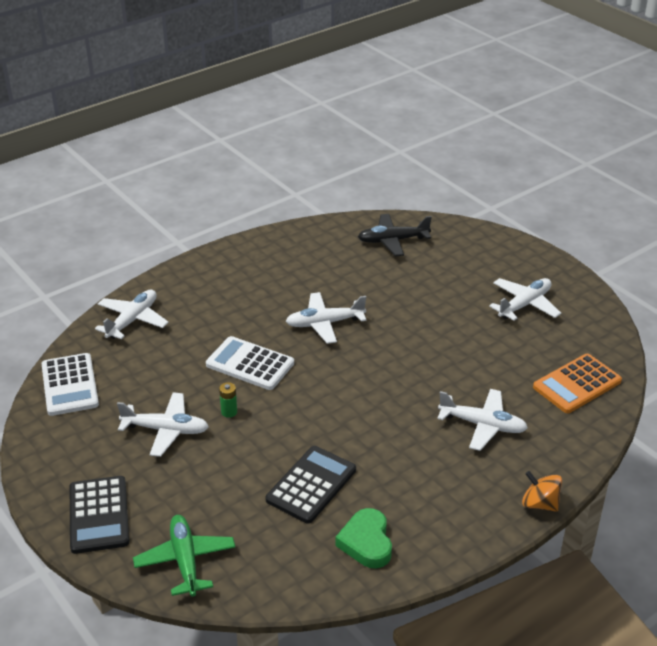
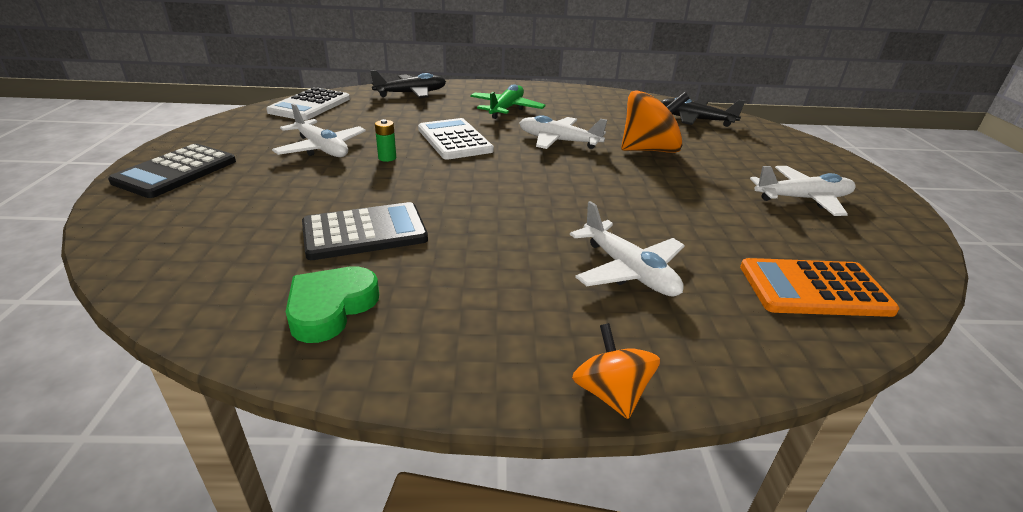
camera: 35 degrees right, 5 degrees down
white plane [95,290,169,339] -> black plane [370,70,446,98]
green plane [133,515,236,597] -> green plane moved to [470,84,546,119]
none -> orange spinning top [621,90,689,153]

